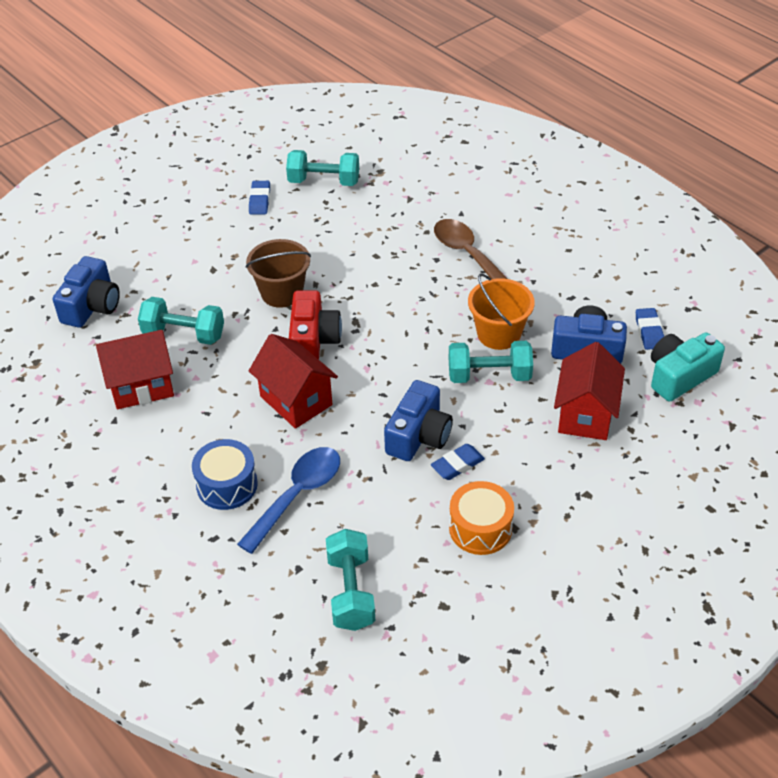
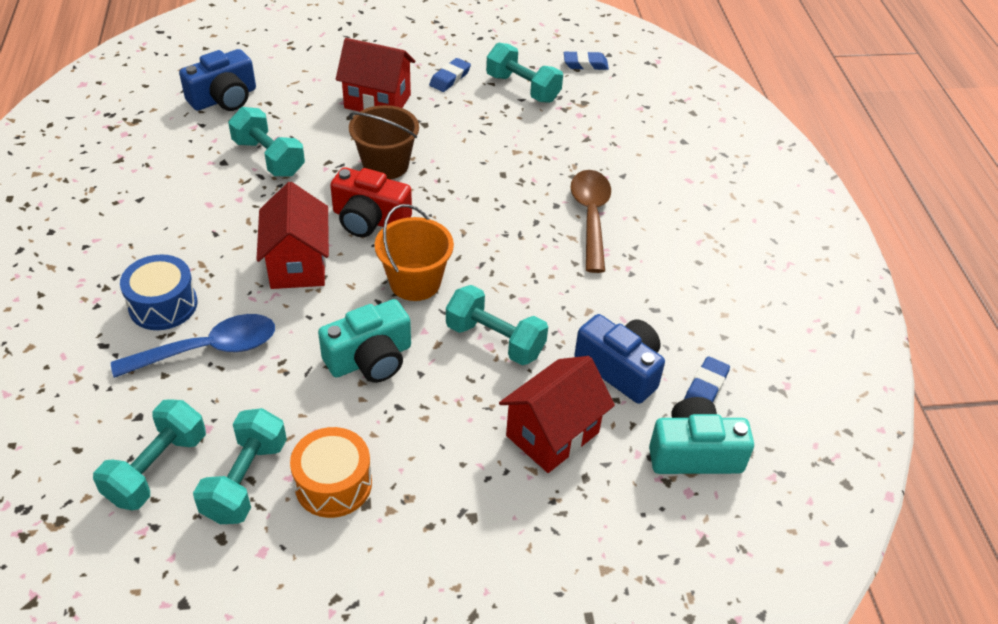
camera: 30 degrees right, 0 degrees up
red house [96,330,174,409] -> red house moved to [336,38,415,112]
red camera [289,290,342,359] -> red camera turned 75 degrees clockwise [330,167,412,237]
blue camera [384,380,453,461] -> turquoise camera [318,299,411,383]
blue eraser [431,444,485,480] -> blue eraser moved to [564,51,609,70]
orange bucket [468,273,535,350] -> orange bucket moved to [375,204,454,301]
none -> turquoise dumbbell [193,408,287,524]

